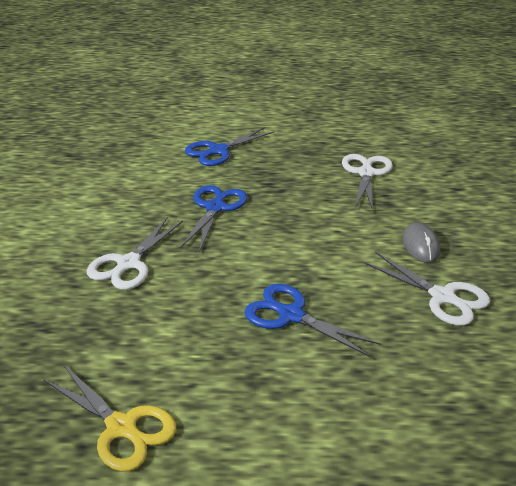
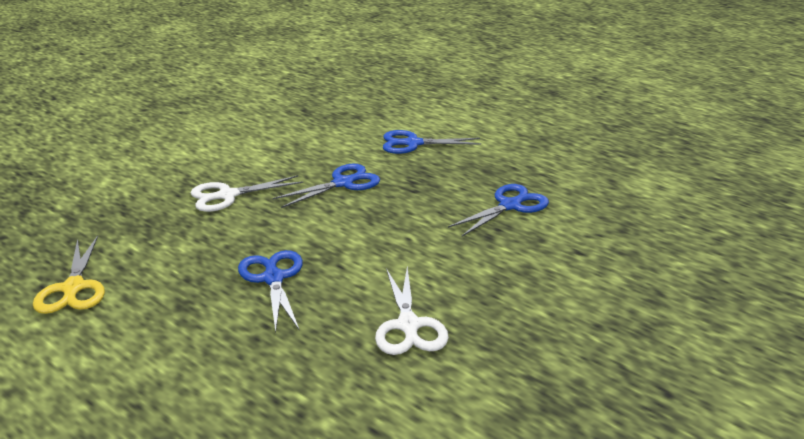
camera: 40 degrees right, 5 degrees down
white scissors [342,154,393,210] -> blue scissors [448,184,549,236]
grey mouse [403,223,440,263] -> none

